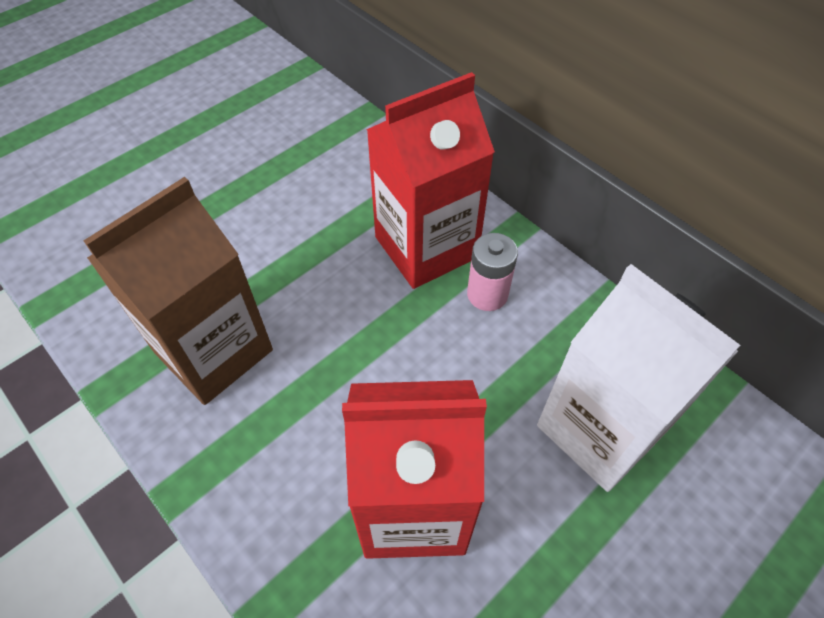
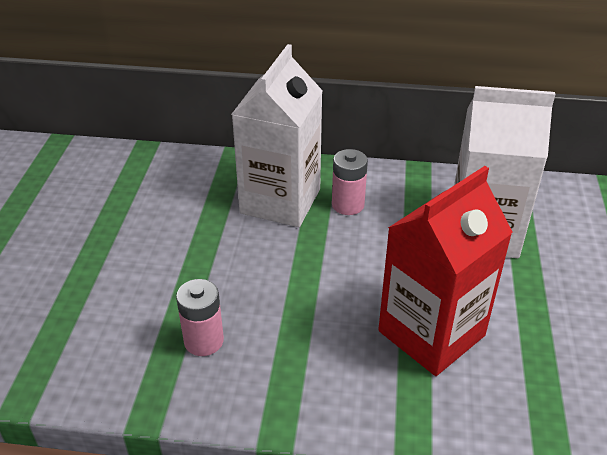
camera: 40 degrees left, 15 degrees down
brown carton [83,177,273,405] -> pink battery [176,279,224,356]
red carton [366,72,495,289] -> white carton [232,44,323,227]

